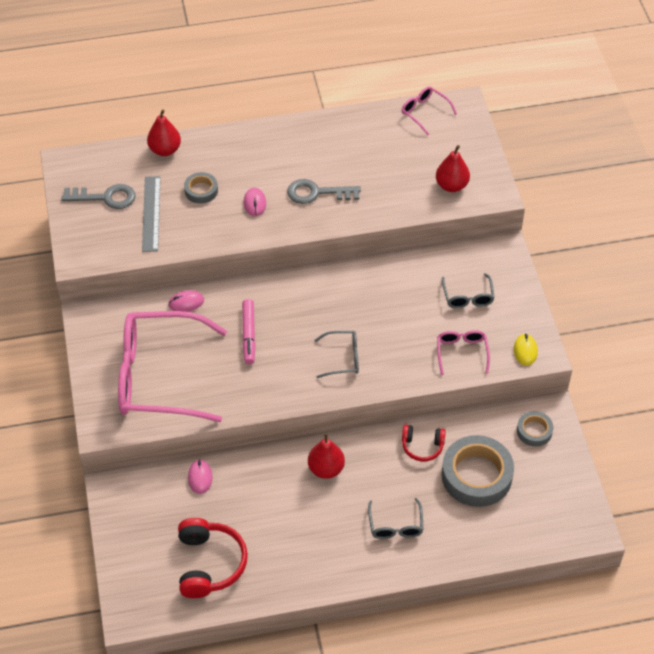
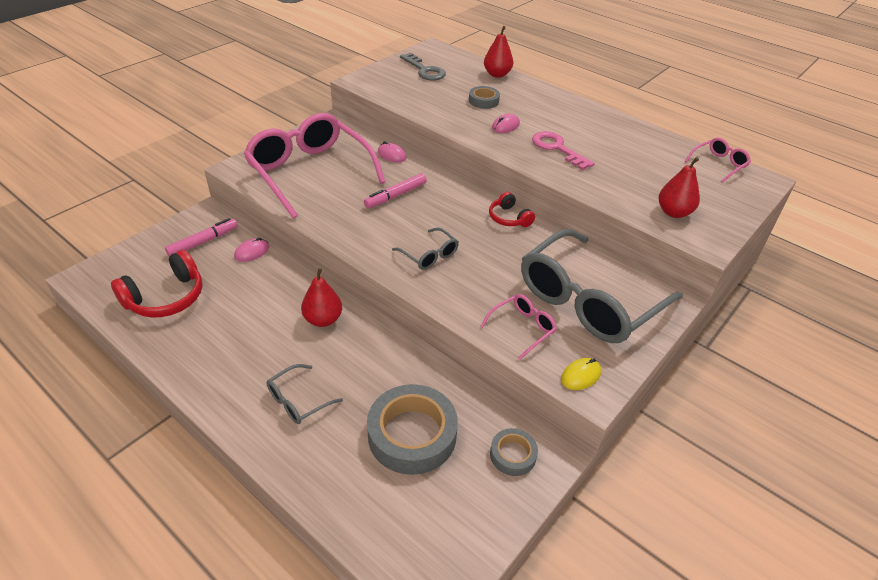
camera: 50 degrees right, 10 degrees down
grey ruler [142,176,161,252] -> none
grey key [287,179,361,204] -> pink key [532,131,594,170]
pink glasses [401,86,457,135] -> pink glasses turned 45 degrees clockwise [685,138,751,183]
red headphones [402,425,446,461] -> red headphones moved to [489,192,535,227]
grey glasses [442,273,495,308] -> grey glasses [521,229,683,343], size x2.34
none -> pink marker [165,218,238,257]

